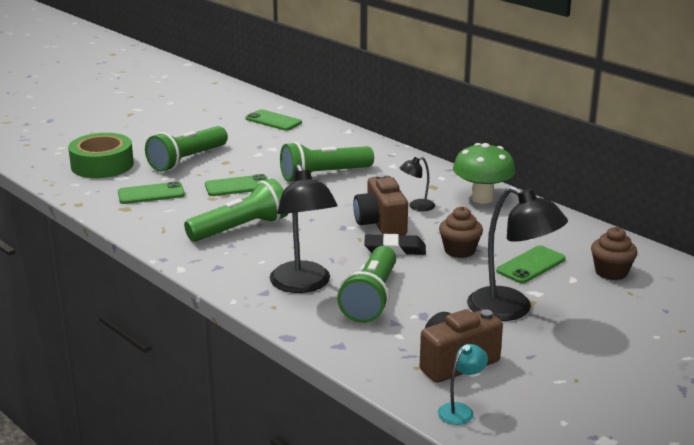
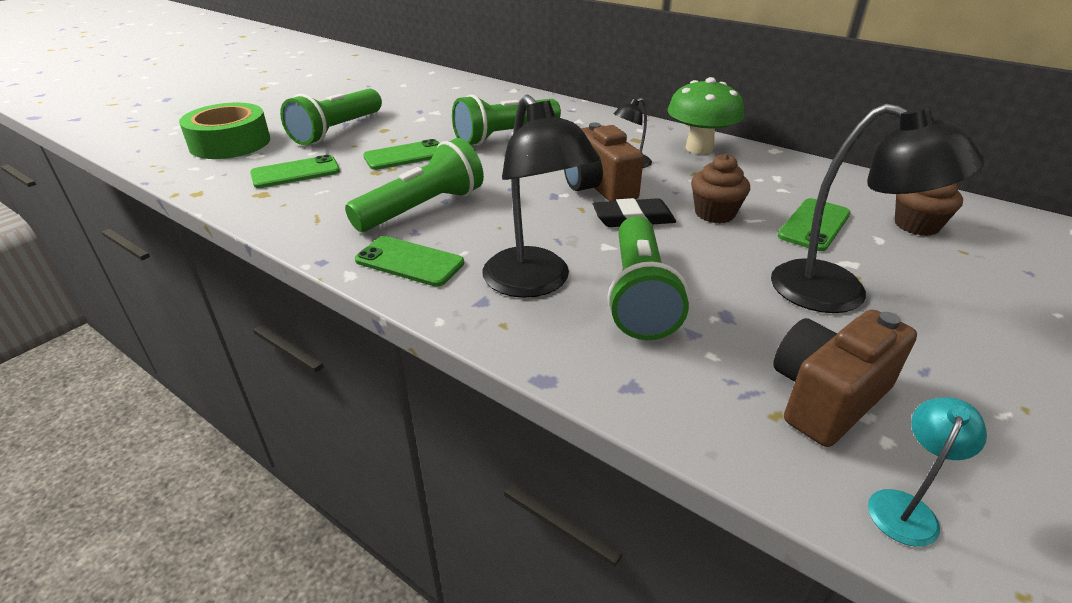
camera: 10 degrees left, 10 degrees up
green phone [246,109,302,131] -> green phone moved to [355,236,464,287]

